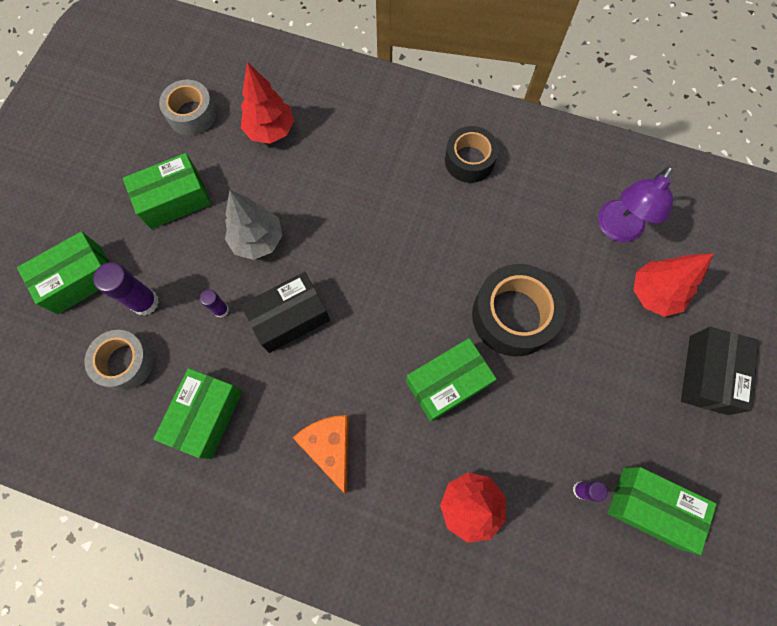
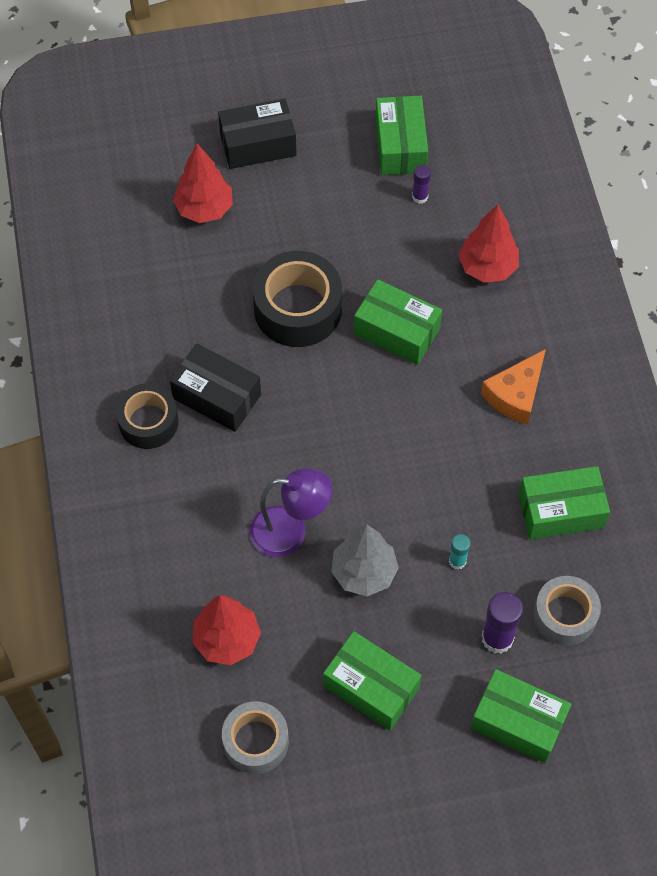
camera: 120 degrees left, 10 degrees down
purple glue stick [200,289,229,318] -> turquoise glue stick [449,534,470,570]
black box [241,272,330,353] -> black box moved to [170,343,261,432]
purple lamp [598,166,673,242] -> purple lamp moved to [249,468,333,557]

